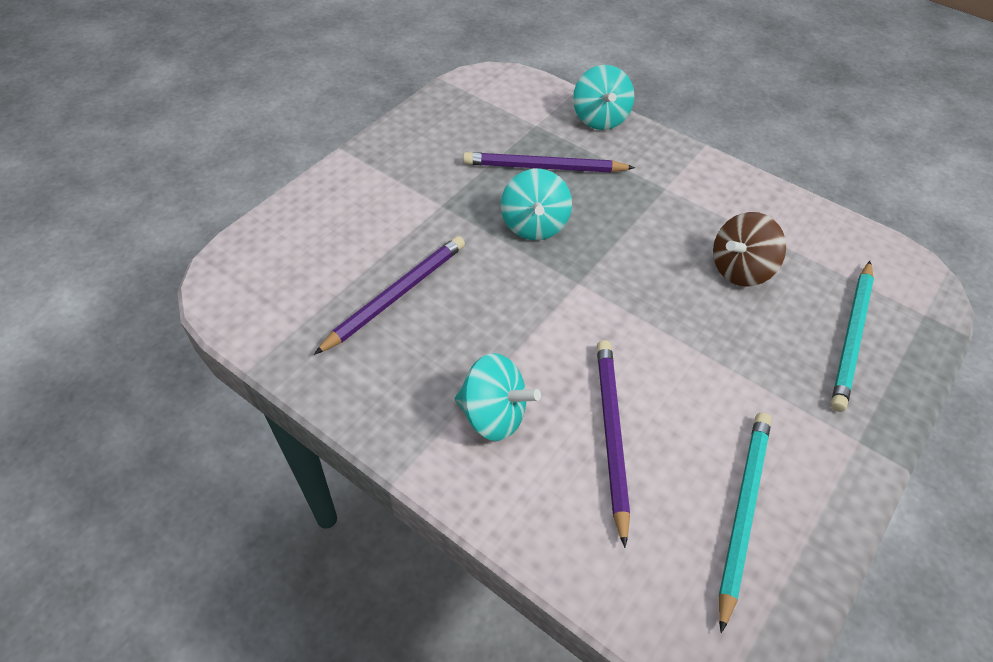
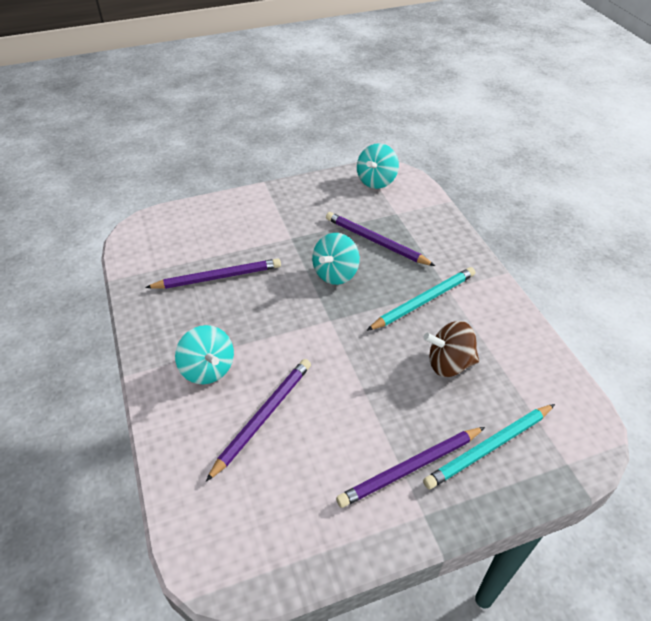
camera: 35 degrees right, 5 degrees down
turquoise spinning top [573,65,634,130] -> turquoise spinning top moved to [357,143,399,189]
turquoise pencil [718,413,771,633] -> turquoise pencil moved to [366,267,475,331]
none -> purple pencil [336,427,485,508]

